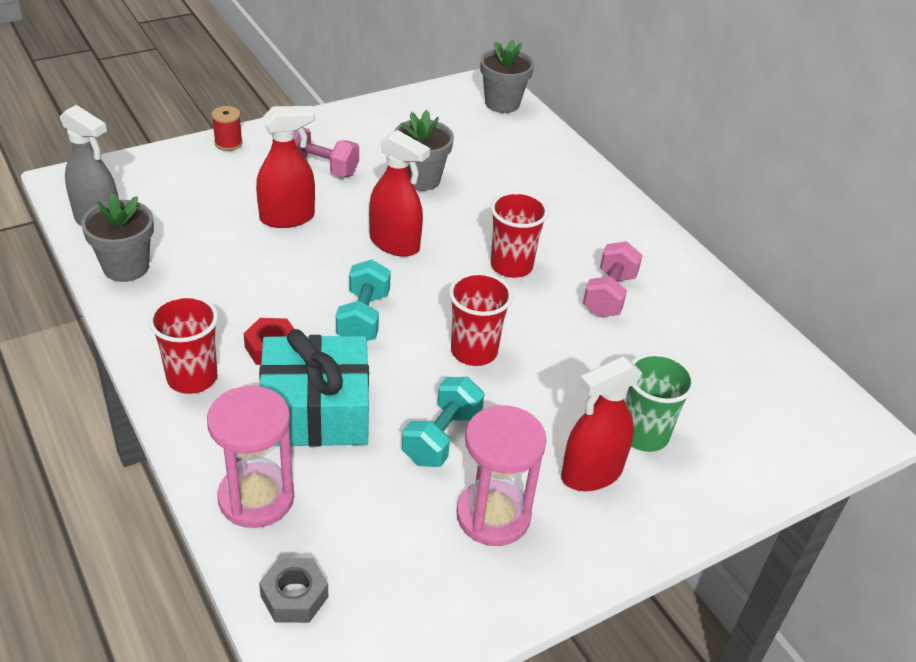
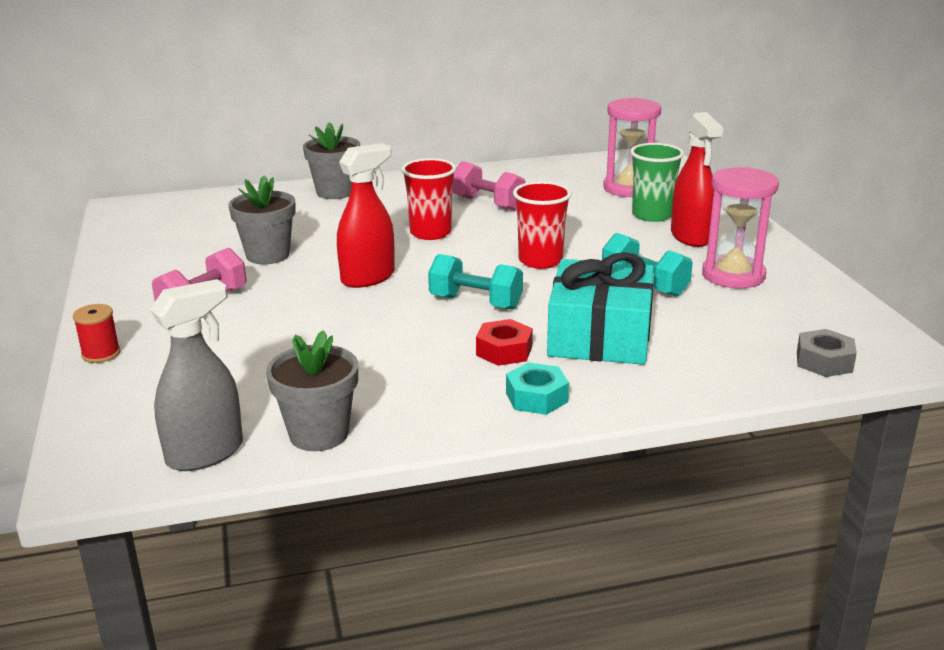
camera: 70 degrees left, 15 degrees down
red cup [149,295,218,394] -> turquoise nut [506,362,569,415]
pink hourglass [207,386,294,528] -> pink hourglass moved to [603,98,661,197]
red spray bottle [256,106,315,228] -> none
grey flower pot [480,40,534,113] -> grey flower pot moved to [303,122,360,199]

